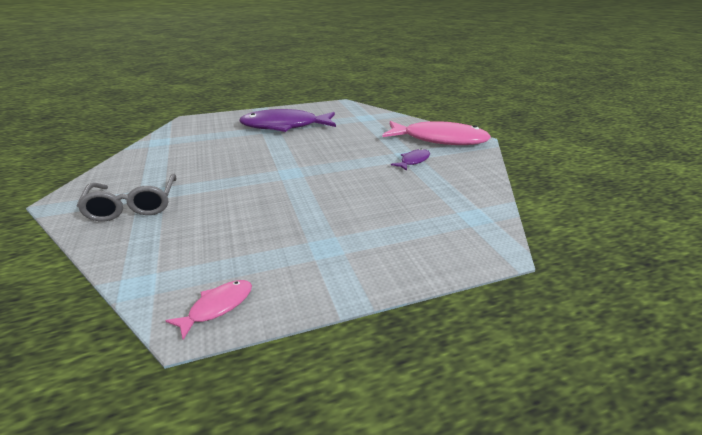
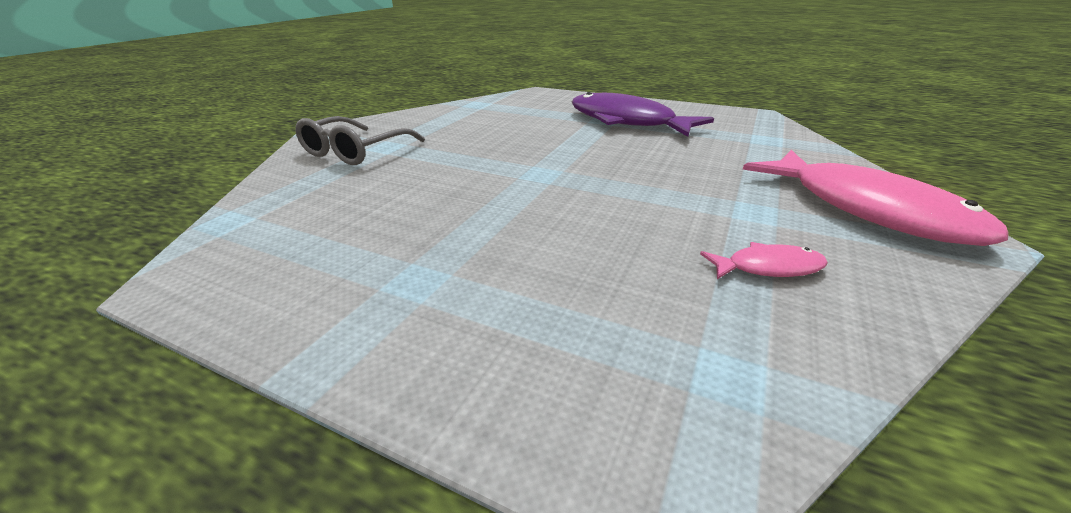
camera: 45 degrees right, 0 degrees up
pink fish [165,280,252,340] -> pink fish moved to [700,242,828,279]
purple fish [391,149,430,171] -> none

